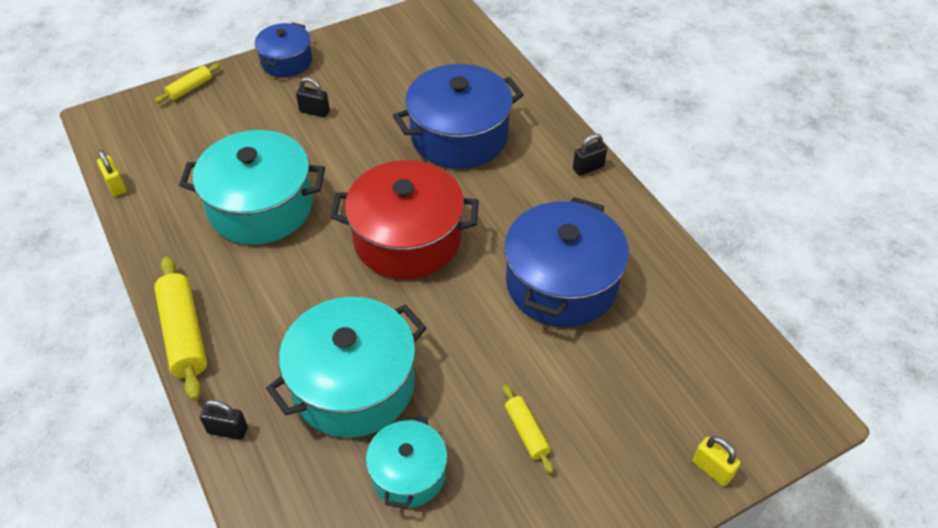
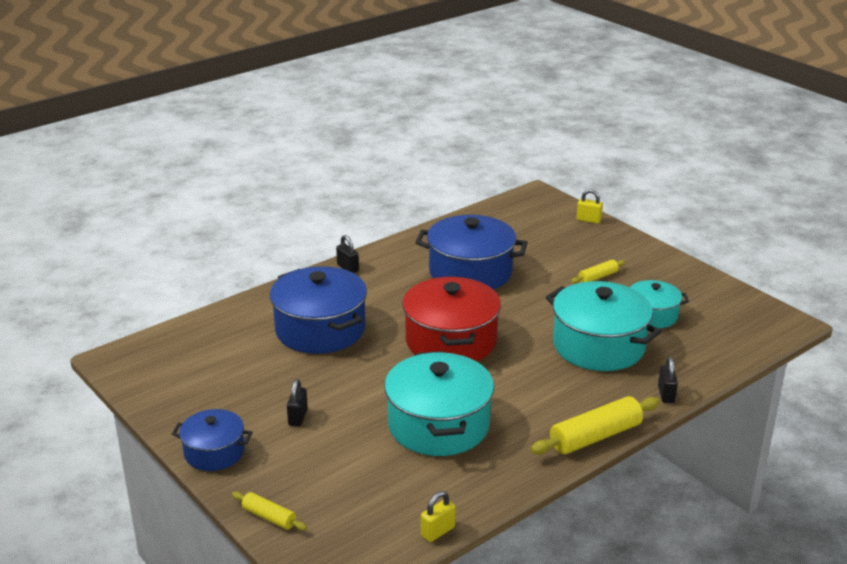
camera: 100 degrees left, 20 degrees down
yellow padlock [692,436,741,486] -> yellow padlock turned 75 degrees clockwise [577,189,603,224]

